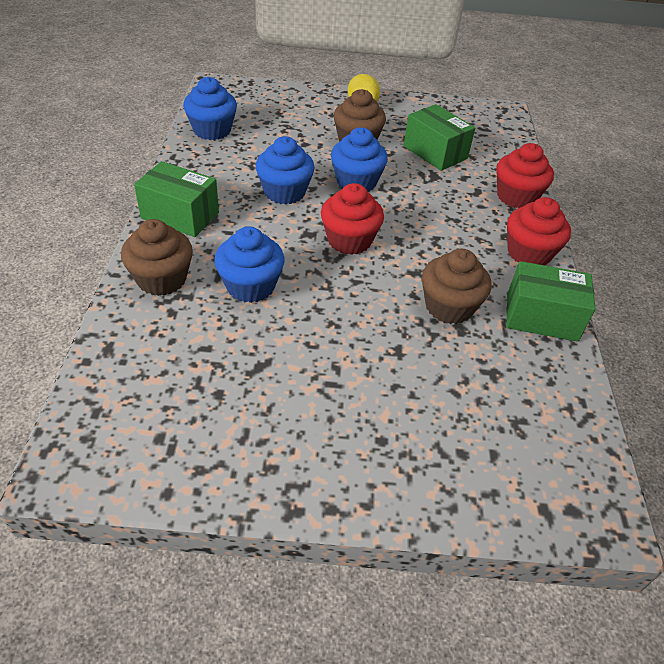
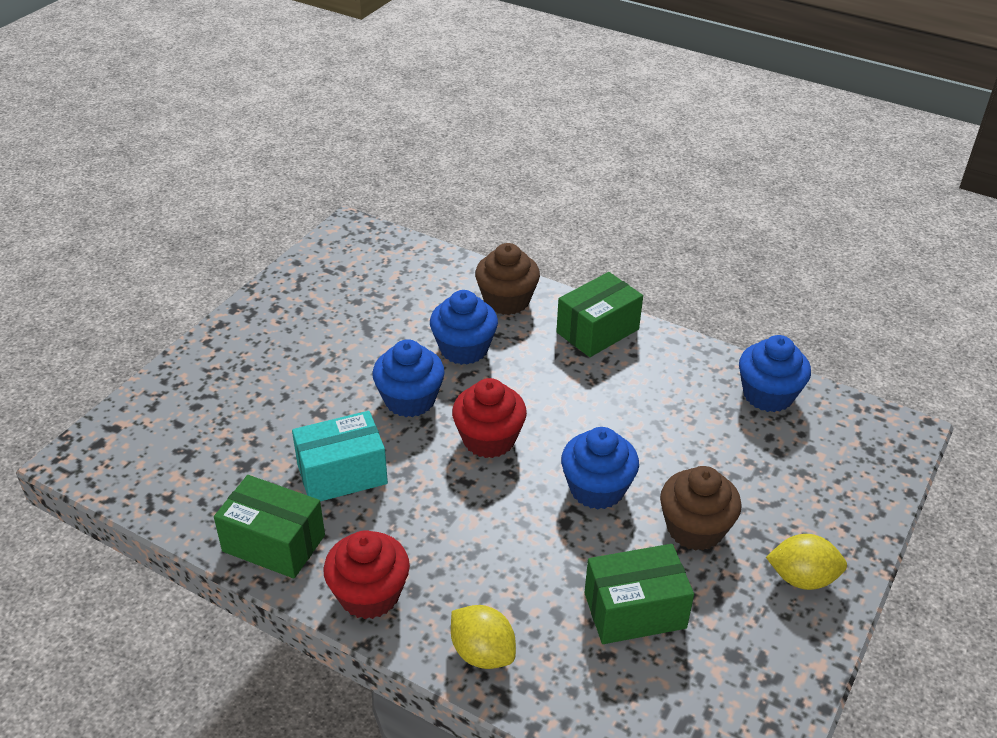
camera: 120 degrees right, 5 degrees down
blue cupcake [256,136,315,205] -> blue cupcake moved to [372,339,445,417]
brown cupcake [422,249,492,324] -> turquoise box [292,411,388,502]
red cupcake [496,143,554,208] -> yellow lemon [451,605,516,669]
green box [507,261,595,342] -> green box turned 75 degrees clockwise [214,475,325,579]

